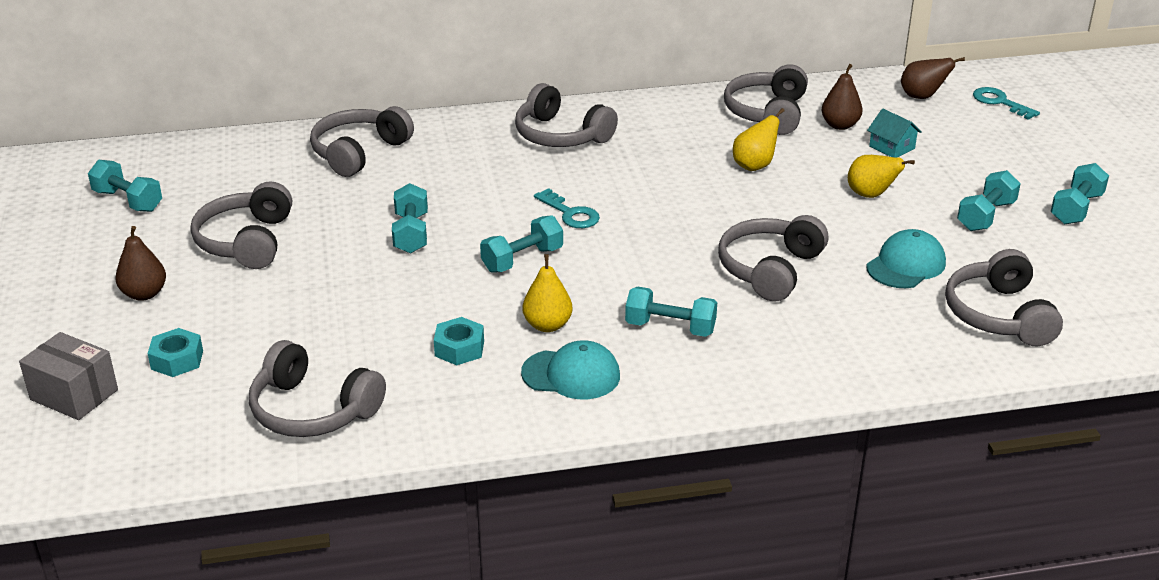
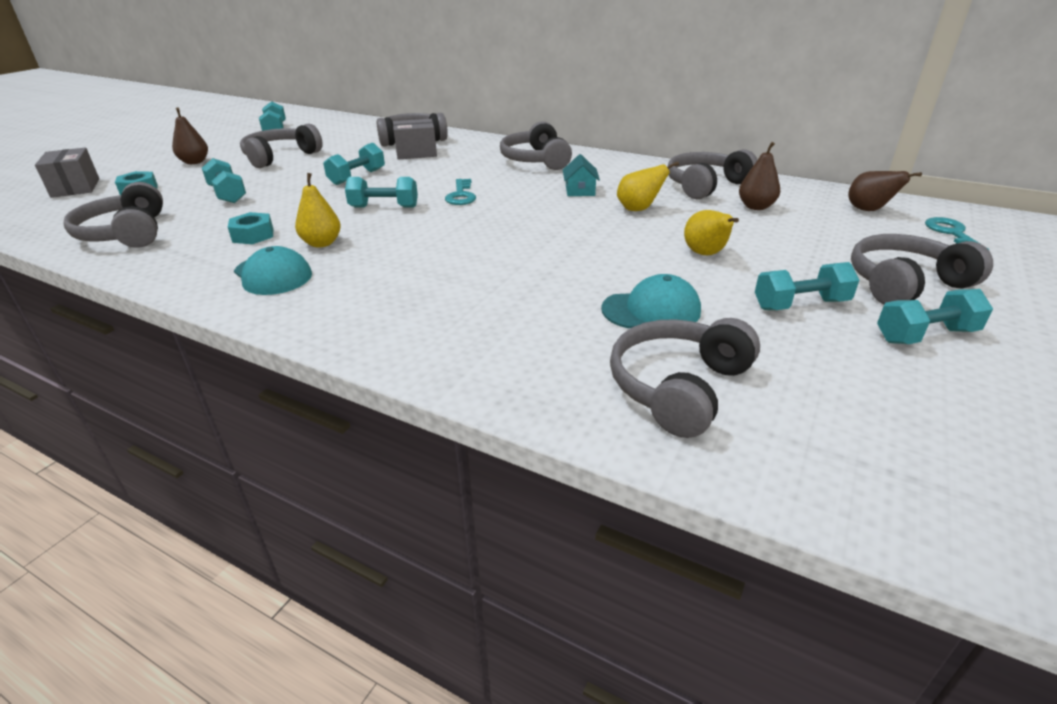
camera: 40 degrees right, 0 degrees up
turquoise dumbbell [625,287,717,337] -> turquoise dumbbell moved to [202,158,246,203]
grey headphones [718,215,828,302] -> grey headphones moved to [851,234,993,304]
turquoise house [867,108,922,157] -> turquoise house moved to [563,154,600,196]
none -> grey box [393,119,437,160]

